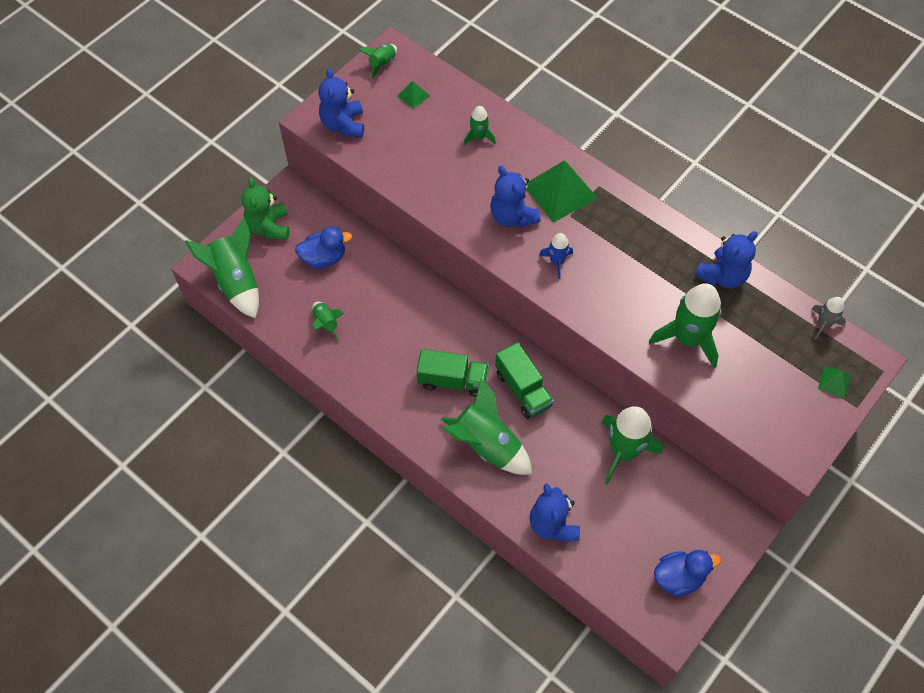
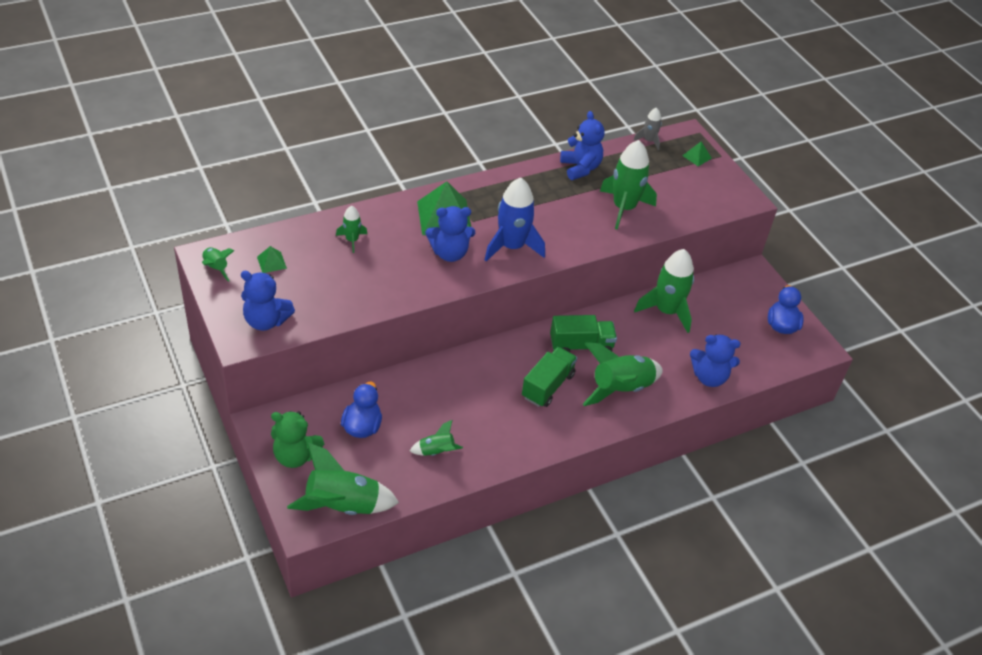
camera: 70 degrees left, 15 degrees down
blue rocket [539,233,573,279] -> blue rocket [485,177,545,261], size x1.96

